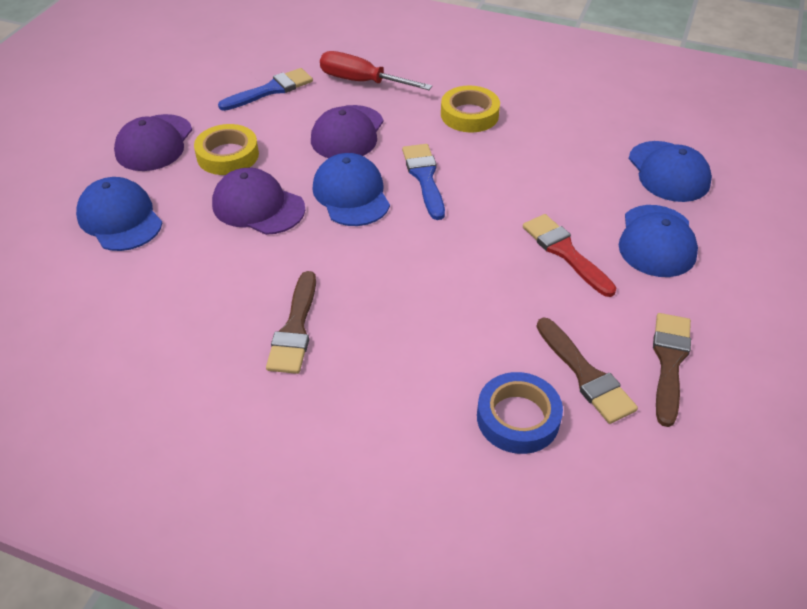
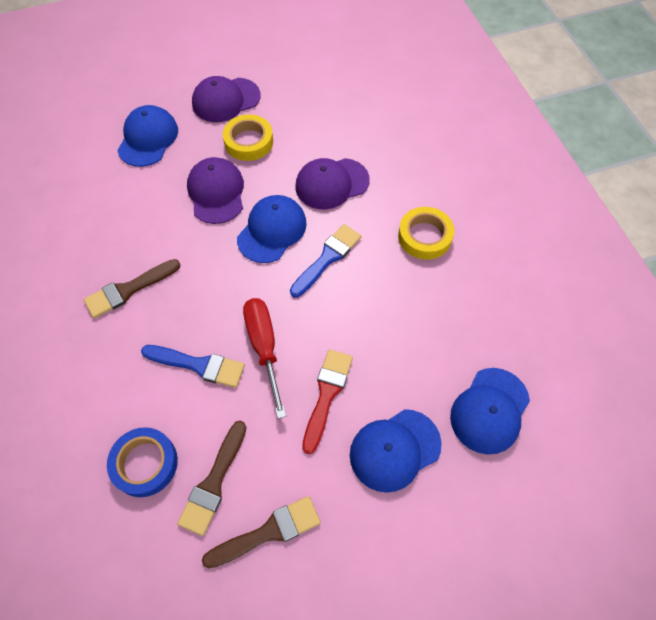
camera: 50 degrees right, 15 degrees up
blue brush [218,68,313,111] -> blue brush moved to [141,345,245,388]
red screwdriver [320,51,432,90] -> red screwdriver moved to [243,298,286,419]

